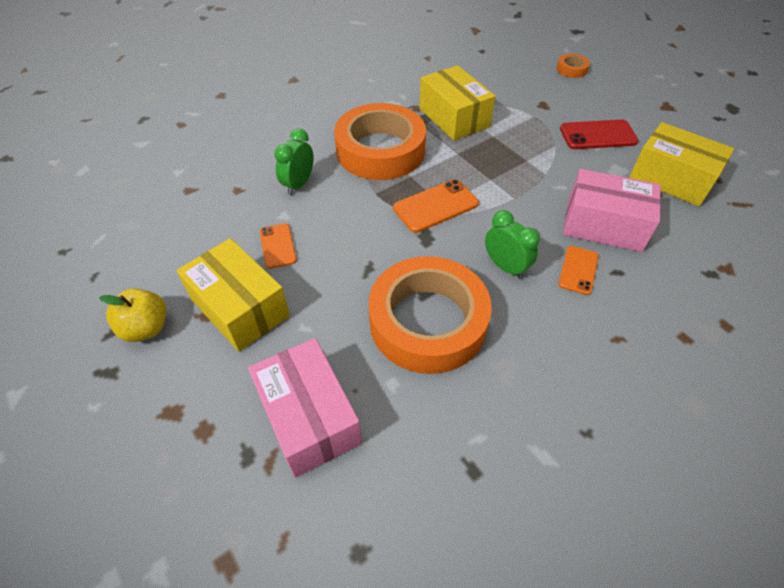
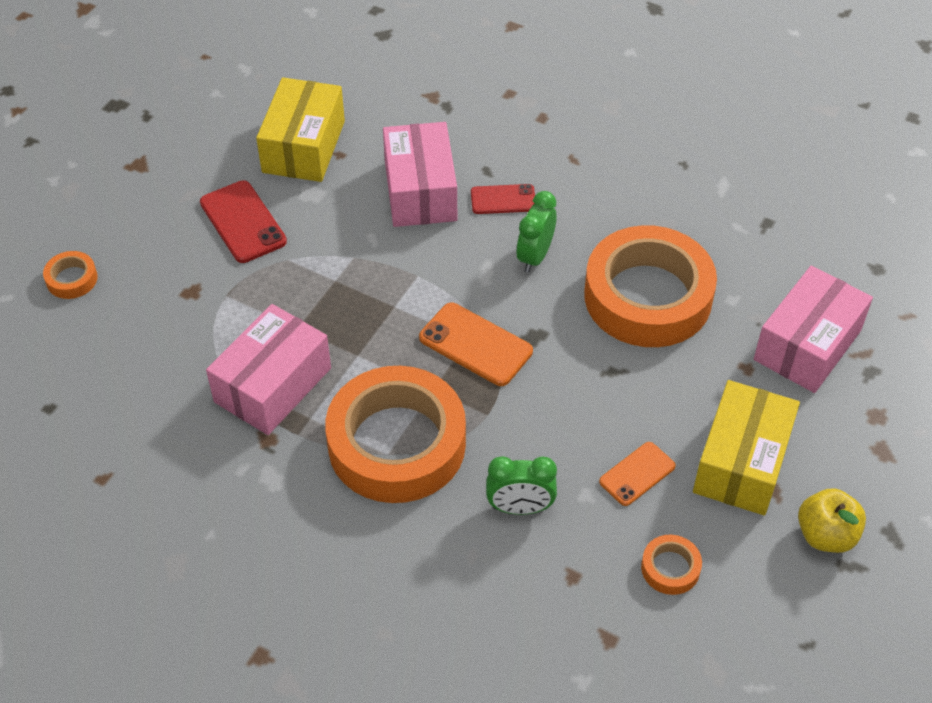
camera: 115 degrees left, 0 degrees up
yellow box [419,65,496,141] -> pink box [206,304,331,435]
orange phone [558,246,599,295] -> red phone [471,184,535,214]
none -> orange tape [641,535,702,595]

